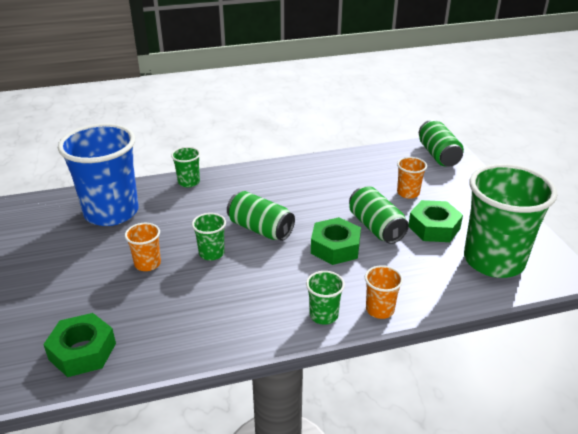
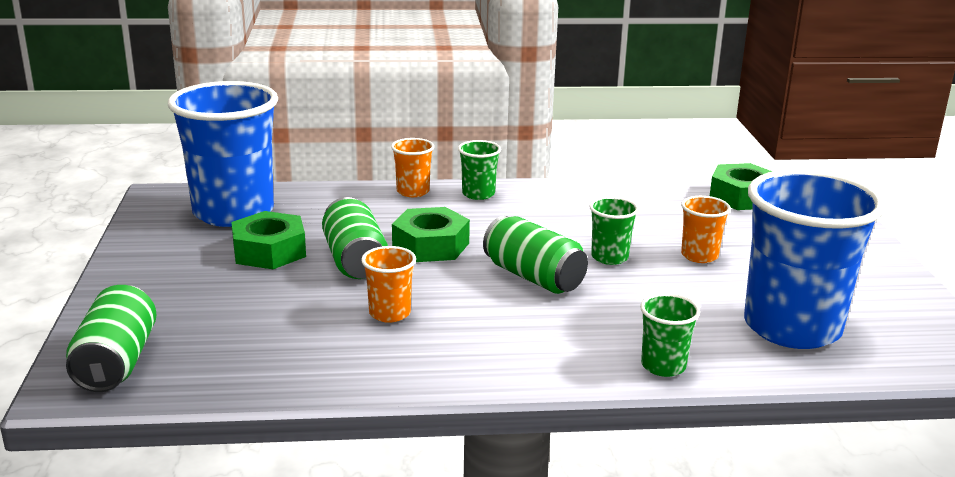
camera: 170 degrees left, 10 degrees down
orange cup [397,157,427,199] -> orange cup moved to [361,246,416,323]
green cup [464,164,557,278] -> blue cup [168,81,278,227]

